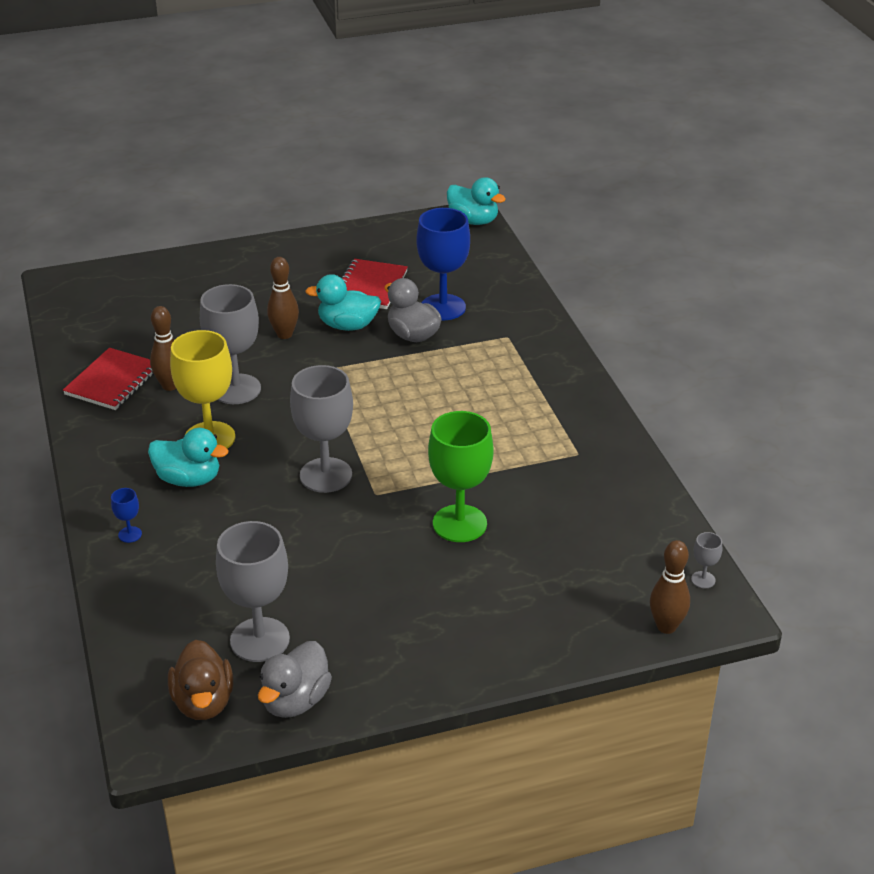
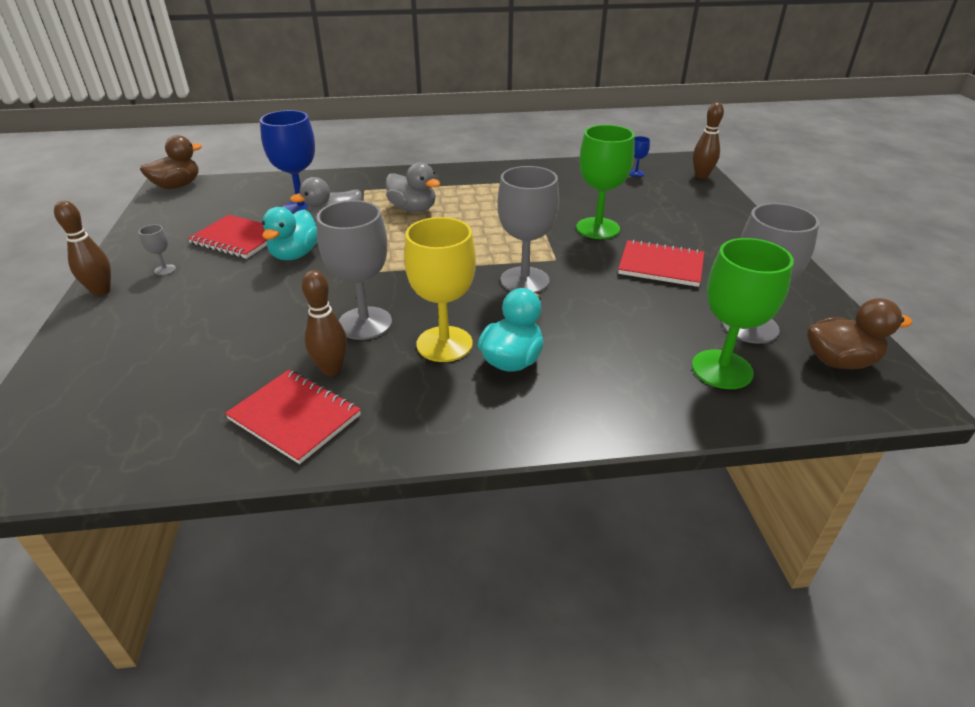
camera: 80 degrees left, 0 degrees up
blue goblet [111,488,142,543] -> blue goblet moved to [629,136,650,177]
grey duck [258,641,332,718] -> grey duck moved to [386,162,440,212]
brown bowling pin [267,257,299,339] -> brown bowling pin moved to [54,201,111,296]
turquoise duck [447,177,505,225] -> brown duck [140,135,202,189]
grey goblet [691,532,722,588] -> grey goblet moved to [139,225,176,275]
none -> red notebook [618,240,704,287]
none -> green goblet [692,238,794,389]

